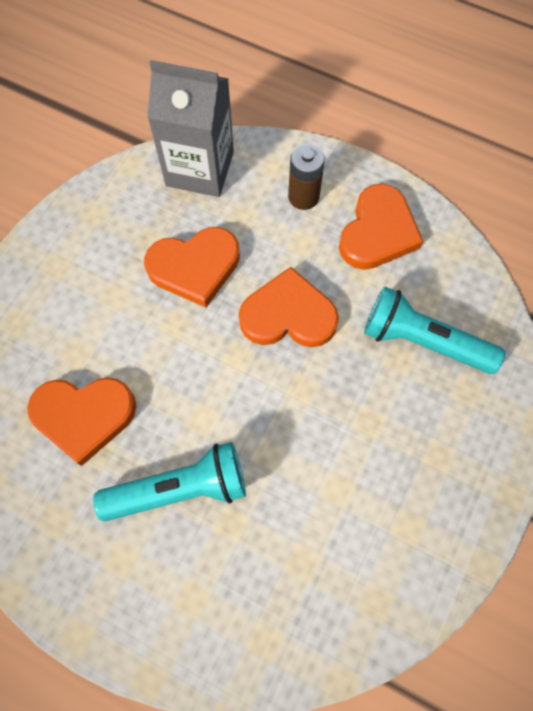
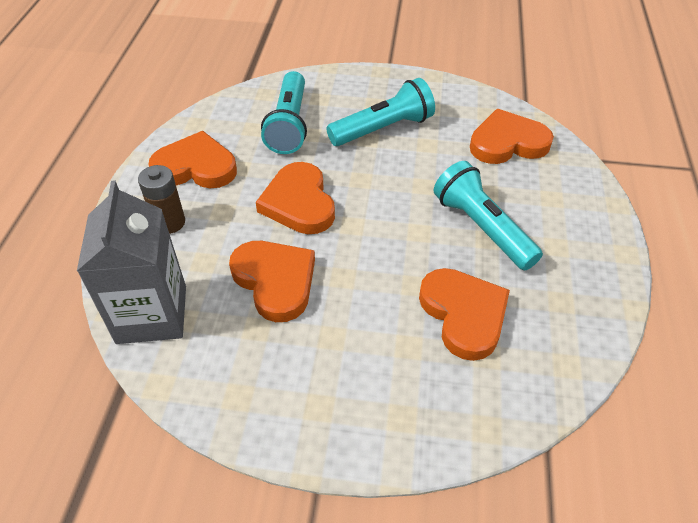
camera: 110 degrees left, 20 degrees down
none -> turquoise flashlight [326,78,435,146]
none -> orange heart [470,109,554,164]

